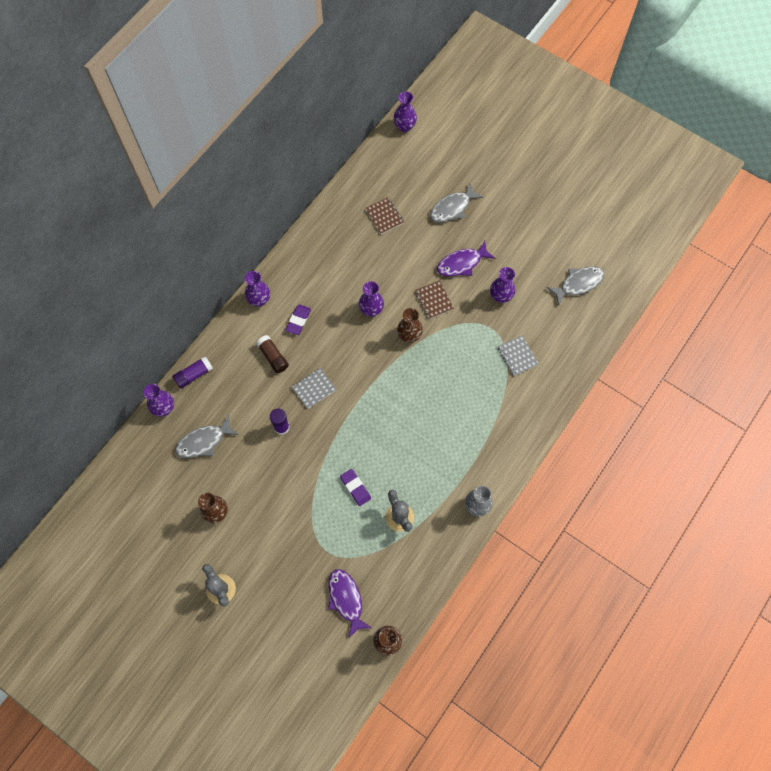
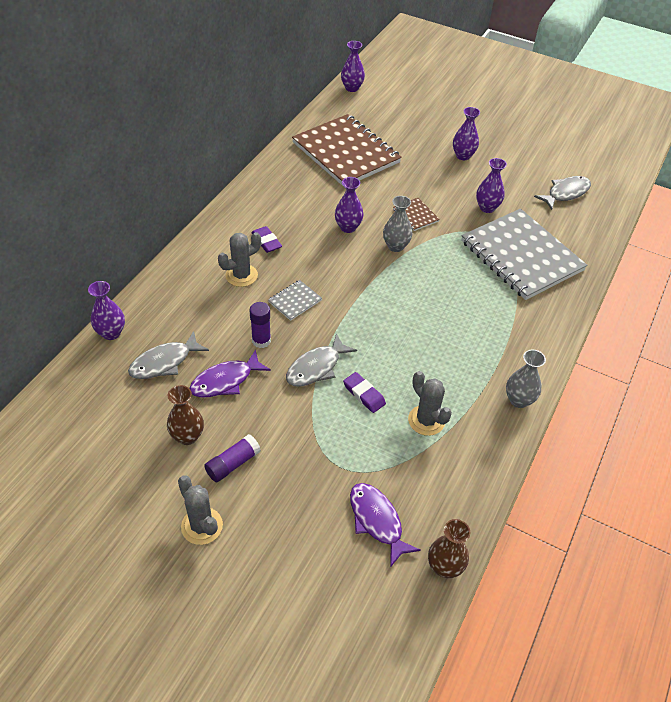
camera: 10 degrees left, 20 degrees down
purple glue stick [173,356,213,389] -> purple glue stick moved to [204,434,261,482]
purple vase [245,271,270,307] -> purple vase moved to [453,107,480,160]
brown glue stick [256,335,289,373] -> grey cactus [218,232,261,287]
purple eraser [286,305,311,335] -> purple eraser turned 45 degrees counterclockwise [251,226,282,253]
brown notebook [365,197,404,234] -> brown notebook [292,114,402,187], size x2.48
brown vase [397,308,423,343] -> grey vase [383,196,413,252]
grey fish [430,183,484,222] -> grey fish moved to [286,334,357,387]
purple fish [437,241,495,276] -> purple fish moved to [189,349,271,398]
grey notebook [498,335,539,376] -> grey notebook [461,209,587,300], size x2.48

